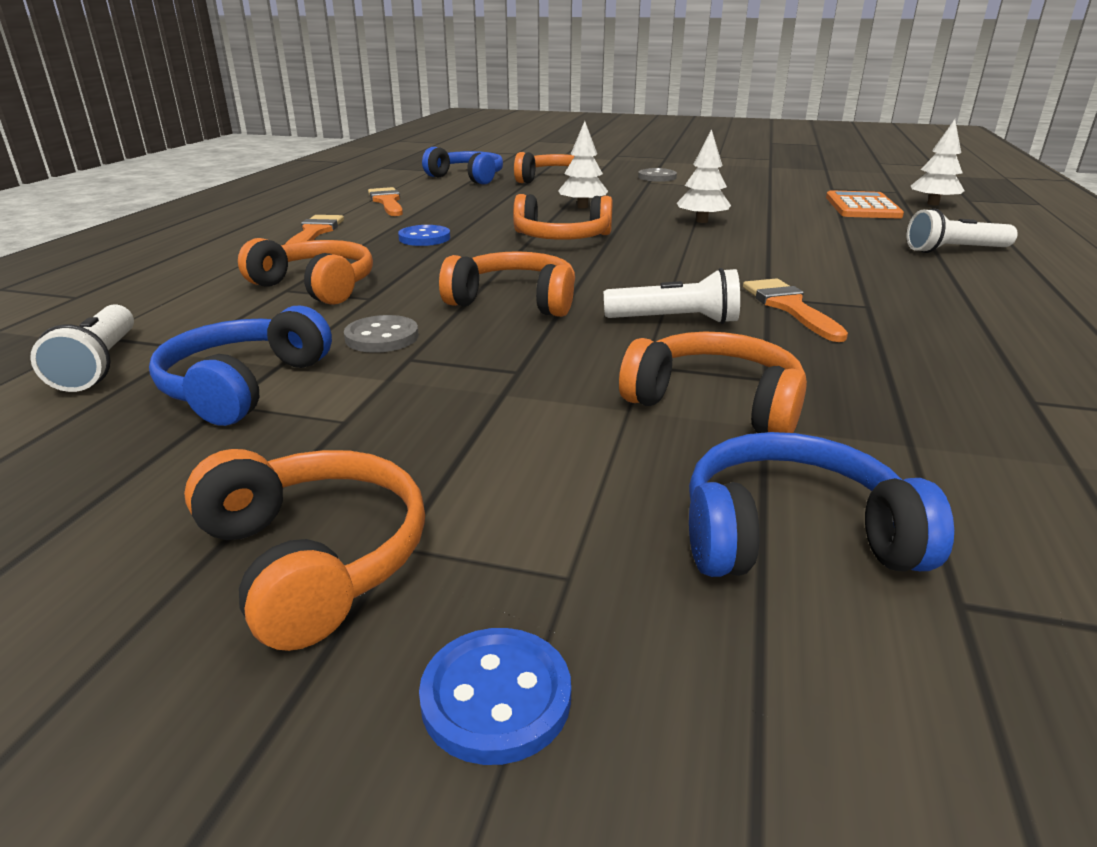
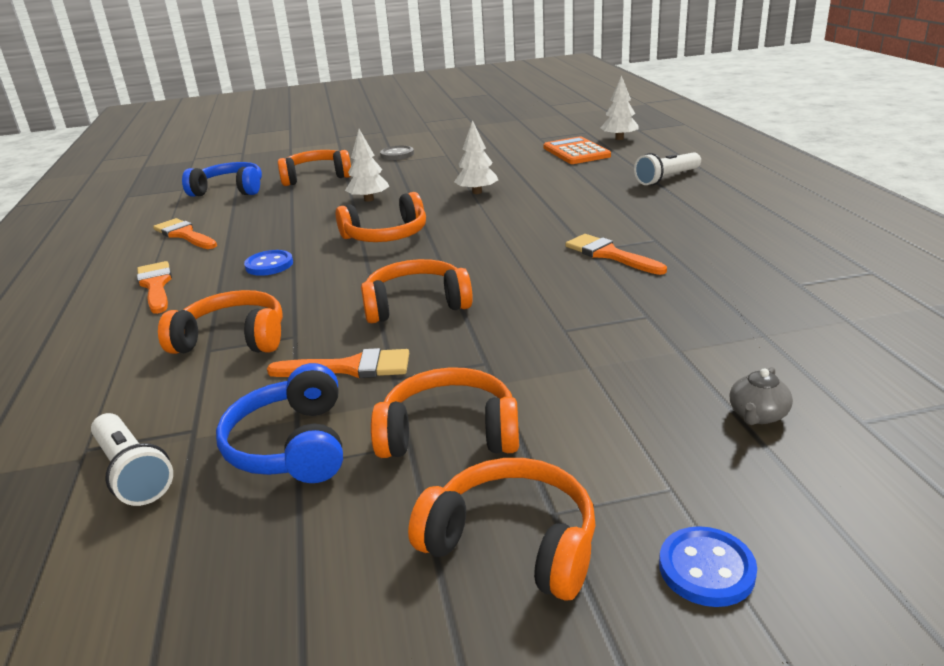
camera: 25 degrees left, 0 degrees up
grey button [344,315,419,353] -> orange brush [267,348,409,378]
white flashlight [604,268,740,324] -> none
orange headphones [619,331,807,433] -> orange headphones moved to [371,367,519,458]
blue headphones [689,432,954,577] -> grey teapot [730,367,793,425]

